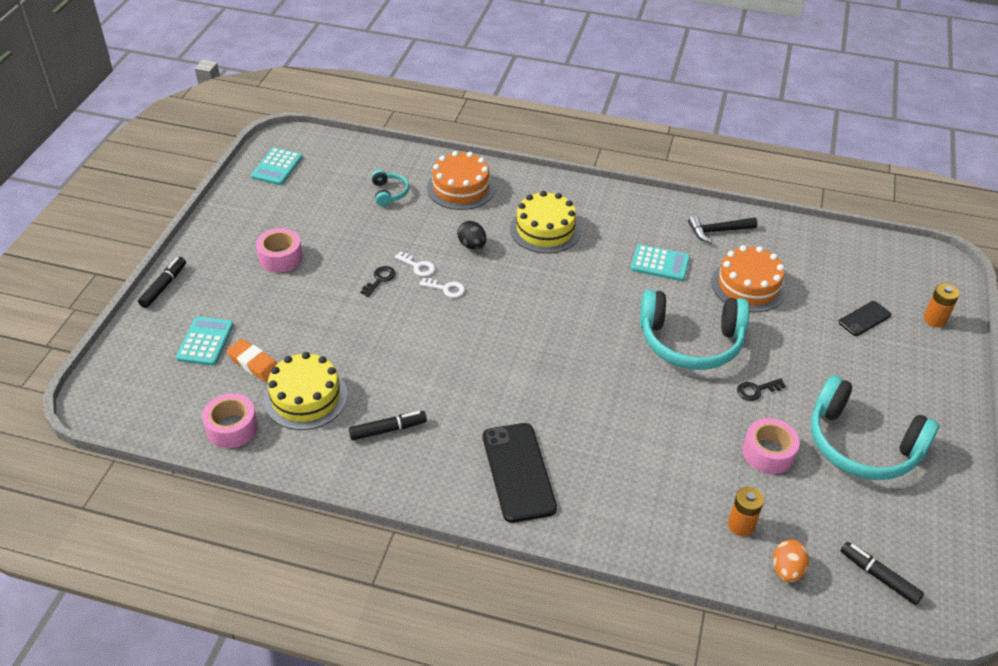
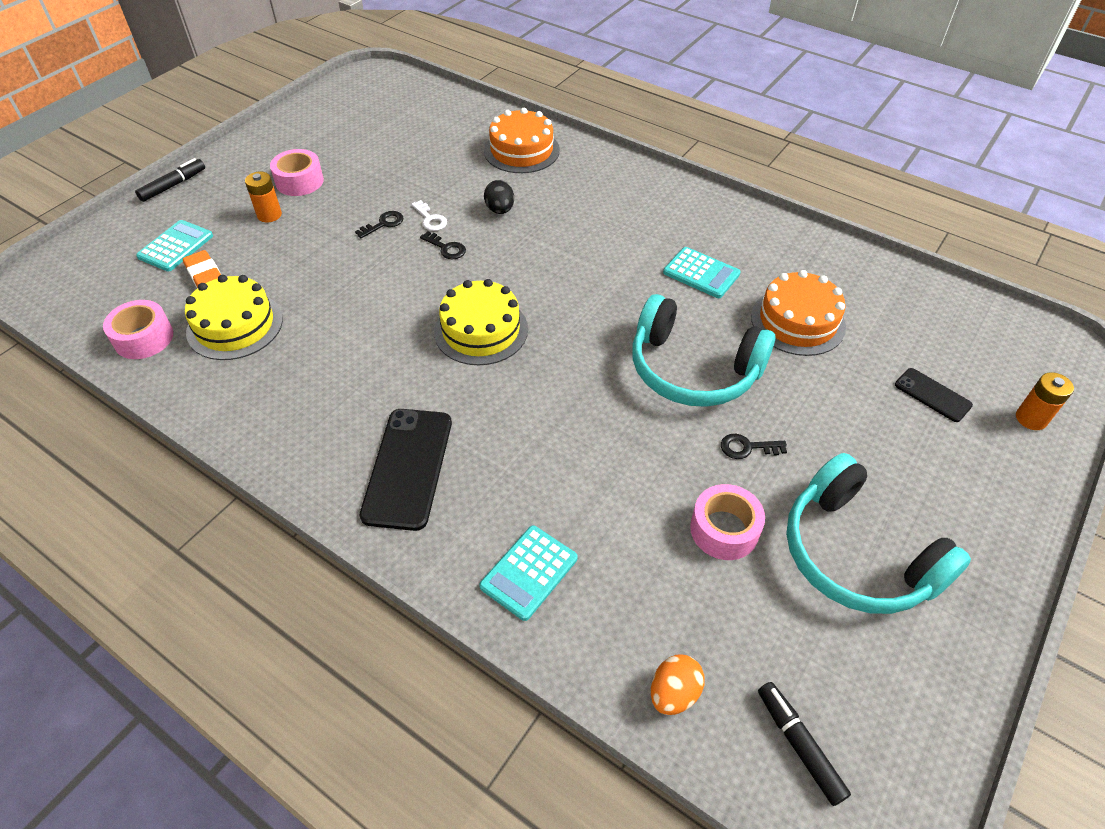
camera: 20 degrees right, 5 degrees up
turquoise calculator [251,148,303,185] -> turquoise calculator moved to [479,525,578,621]
black marker [349,411,427,440] -> none
turquoise headphones [371,170,409,206] -> none
white key [419,278,465,298] -> black key [420,231,466,259]
yellow cake [510,191,581,253] -> yellow cake moved to [434,279,528,365]
black hammer [688,216,757,243] -> none
orange battery [728,487,764,536] -> orange battery moved to [245,172,282,222]
black phone [839,301,891,336] -> black phone turned 60 degrees clockwise [895,368,973,422]

